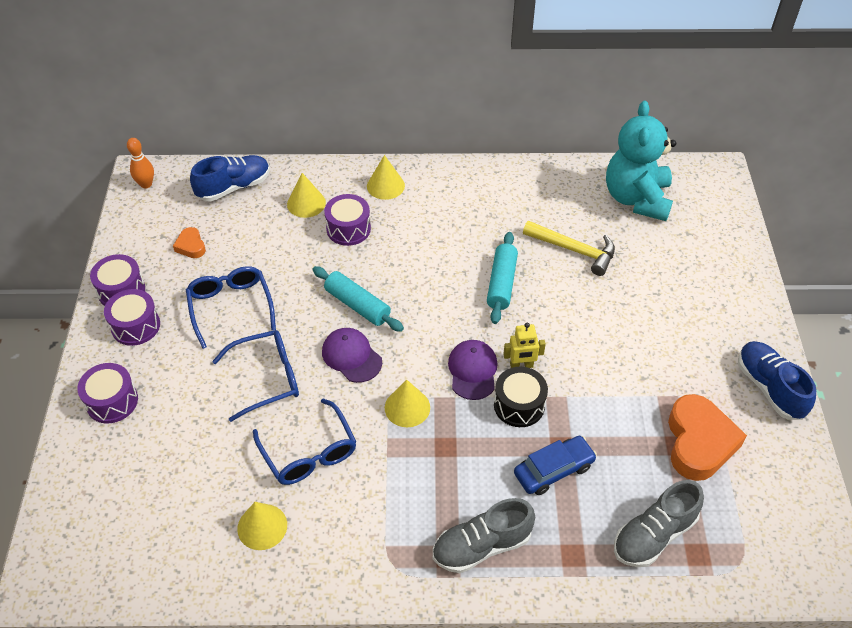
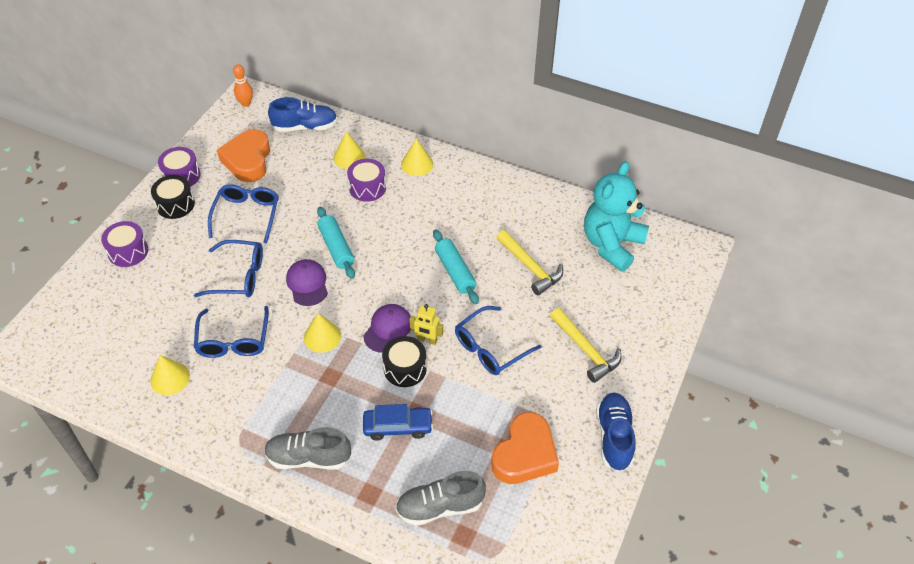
camera: 25 degrees right, 0 degrees up
purple drum [104,289,160,346] -> black drum [151,175,195,219]
orange heart [173,227,206,258] -> orange heart [217,129,270,182], size x2.09
turquoise rolling pin [487,232,518,324] -> turquoise rolling pin turned 60 degrees counterclockwise [433,229,479,304]
none -> blue glasses [455,306,541,375]
none -> yellow hammer [550,308,622,383]

